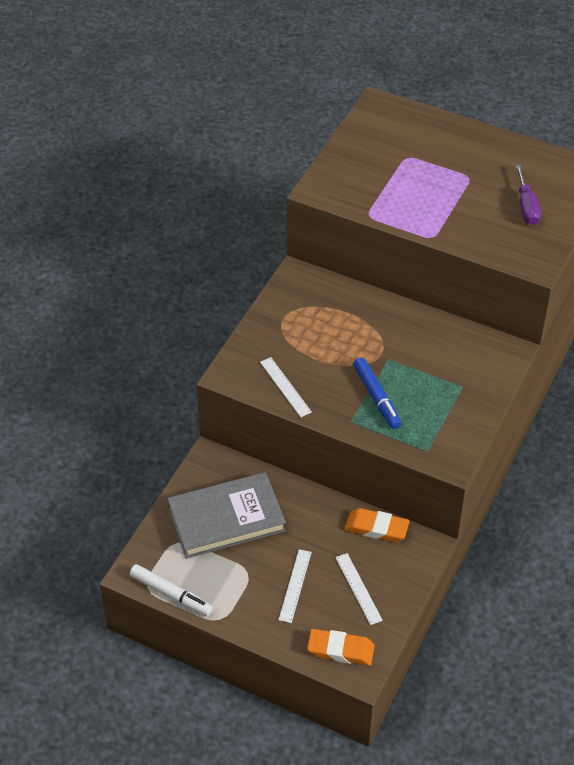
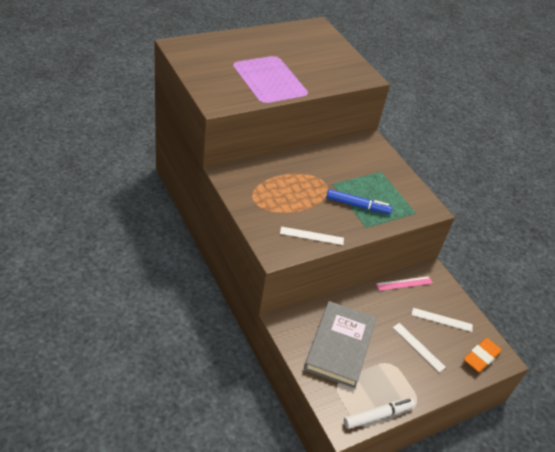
camera: 60 degrees left, 5 degrees down
orange eraser [345,508,410,542] -> pink ruler [376,276,433,291]
purple screwdriver [516,164,541,225] -> none

